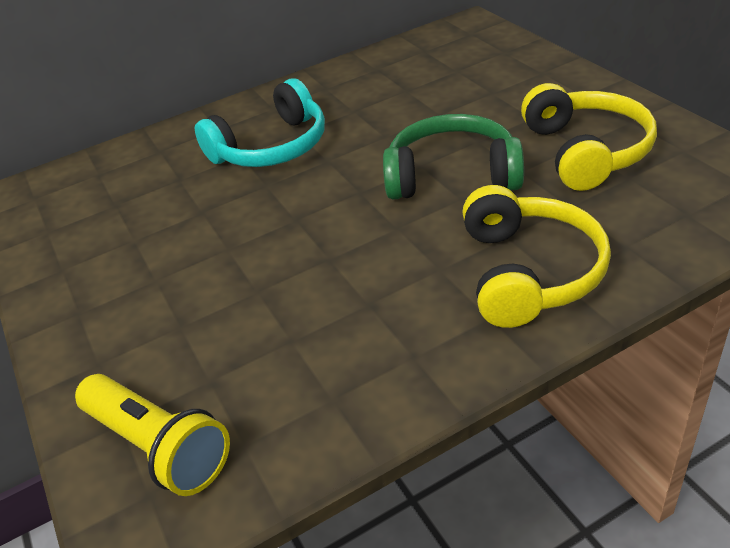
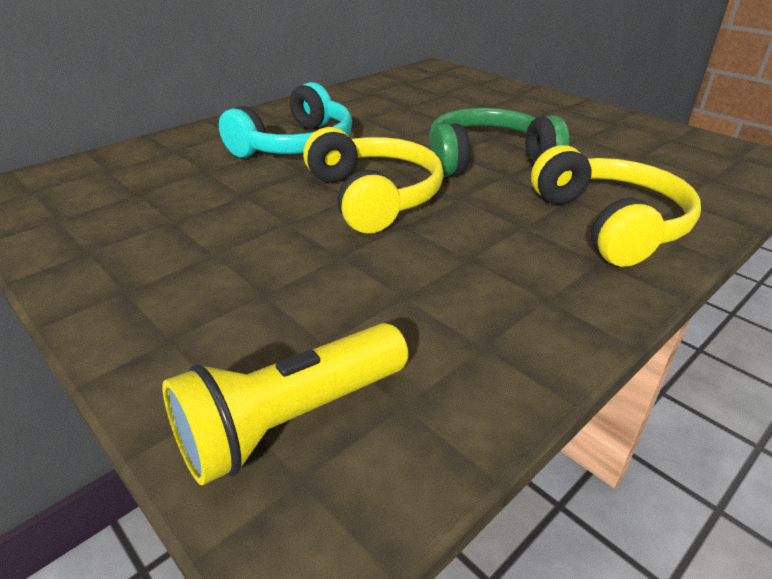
camera: 20 degrees left, 5 degrees down
yellow flashlight [75,374,230,496] -> yellow flashlight turned 120 degrees clockwise [162,323,408,485]
yellow headphones [521,83,657,191] -> yellow headphones moved to [303,127,444,233]

